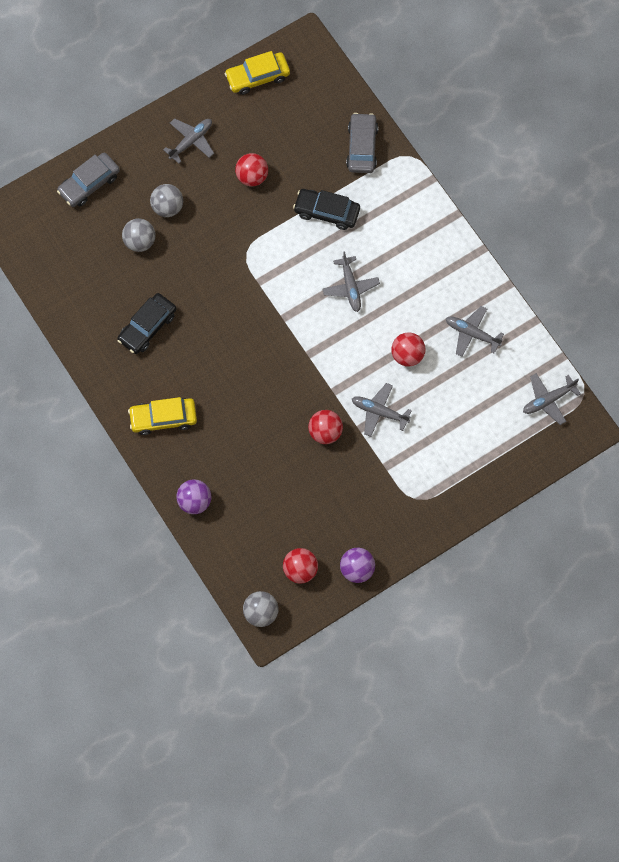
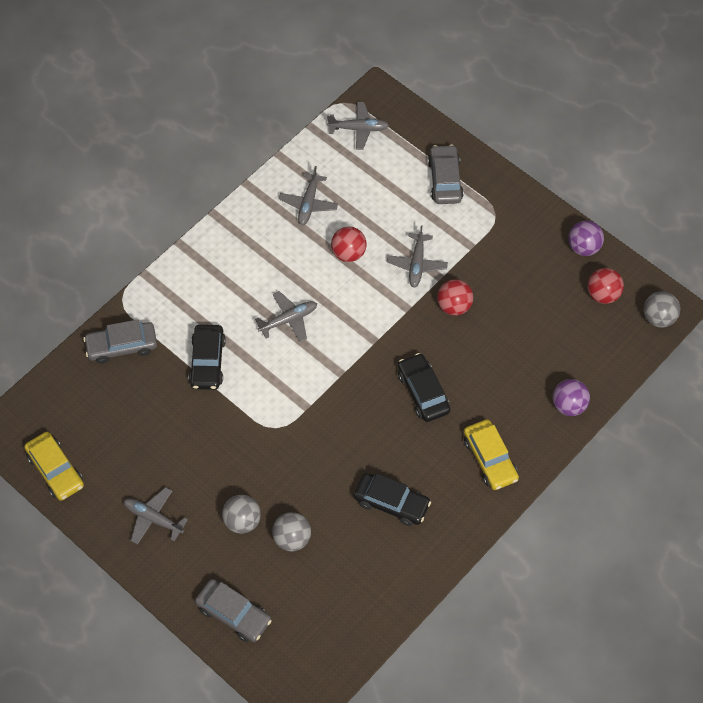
camera: 105 degrees left, 10 degrees down
red ball [235,153,268,186] -> none
grey plane [523,373,581,425] -> grey plane turned 45 degrees counterclockwise [327,102,389,150]
none -> black car [398,353,450,422]
none -> grey car [428,144,463,204]

